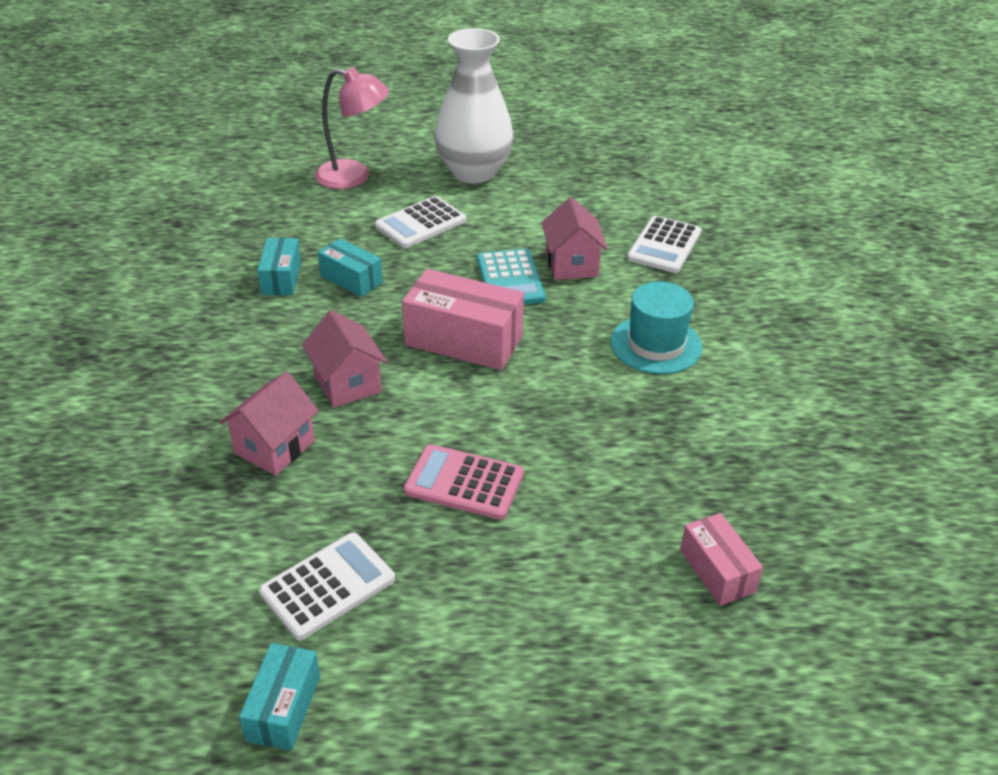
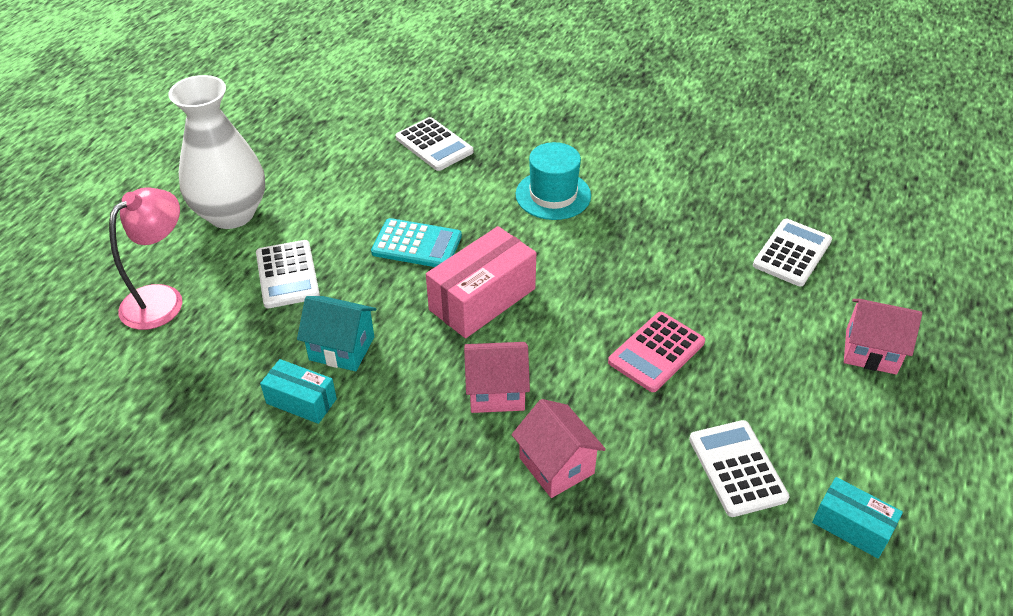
camera: 65 degrees left, 5 degrees up
turquoise box [318,238,383,297] -> turquoise house [297,296,376,371]
pink house [541,197,608,280] -> pink house moved to [844,299,922,375]
pink box [680,513,763,606] -> white calculator [753,219,832,287]

